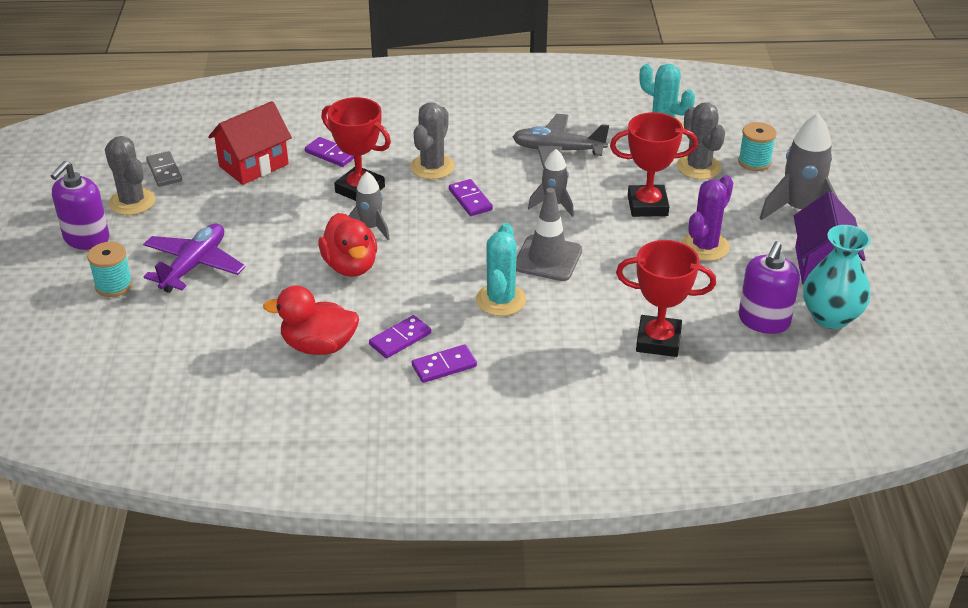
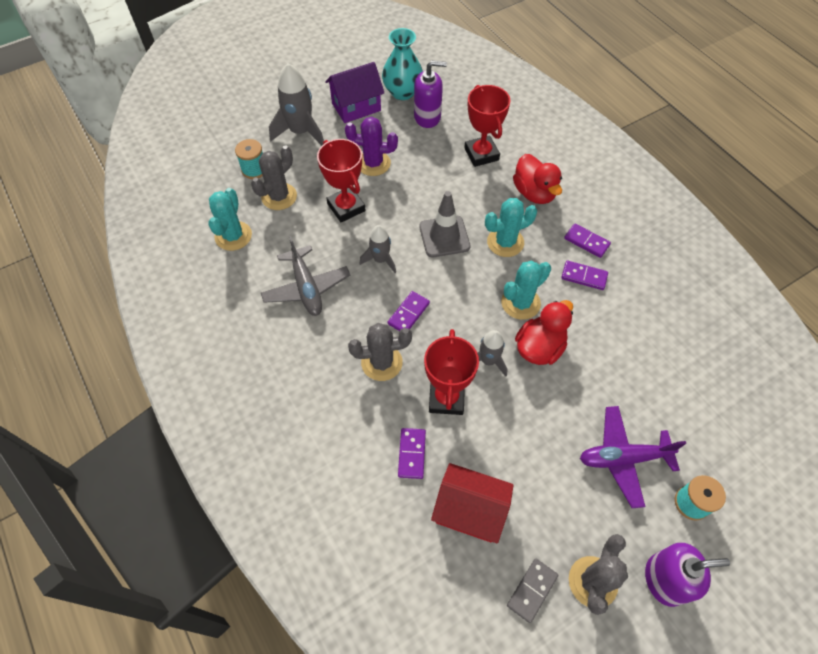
camera: 120 degrees left, 20 degrees up
red duck [263,285,359,355] -> red duck moved to [513,154,562,204]
none -> turquoise cactus [501,261,551,320]

